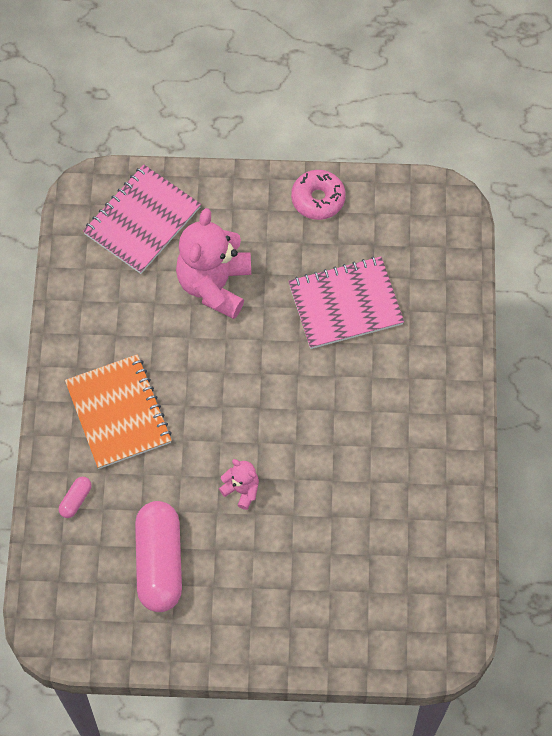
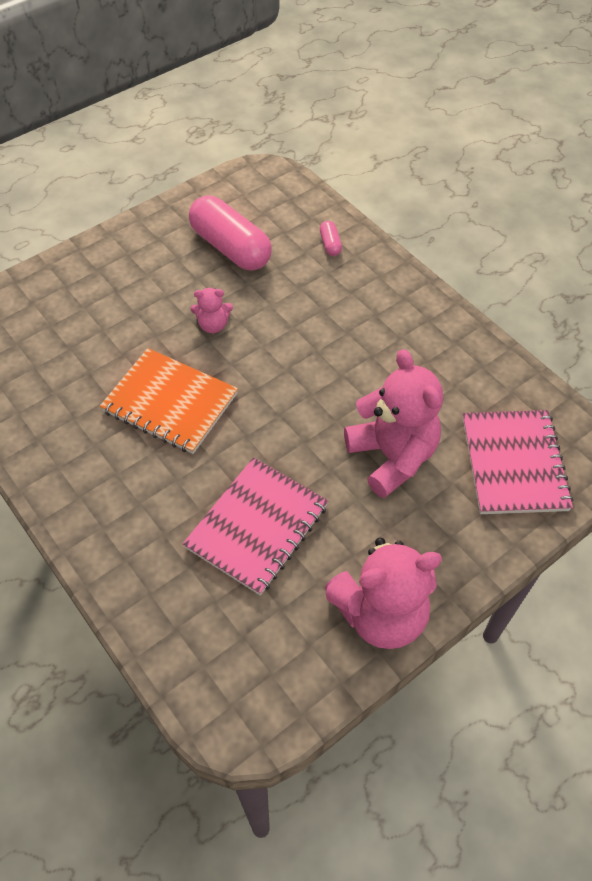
camera: 140 degrees right, 10 degrees down
orange notebook [65,354,172,469] -> orange notebook moved to [100,348,238,454]
pink donut [291,170,346,220] -> pink teddy bear [325,538,442,649]

